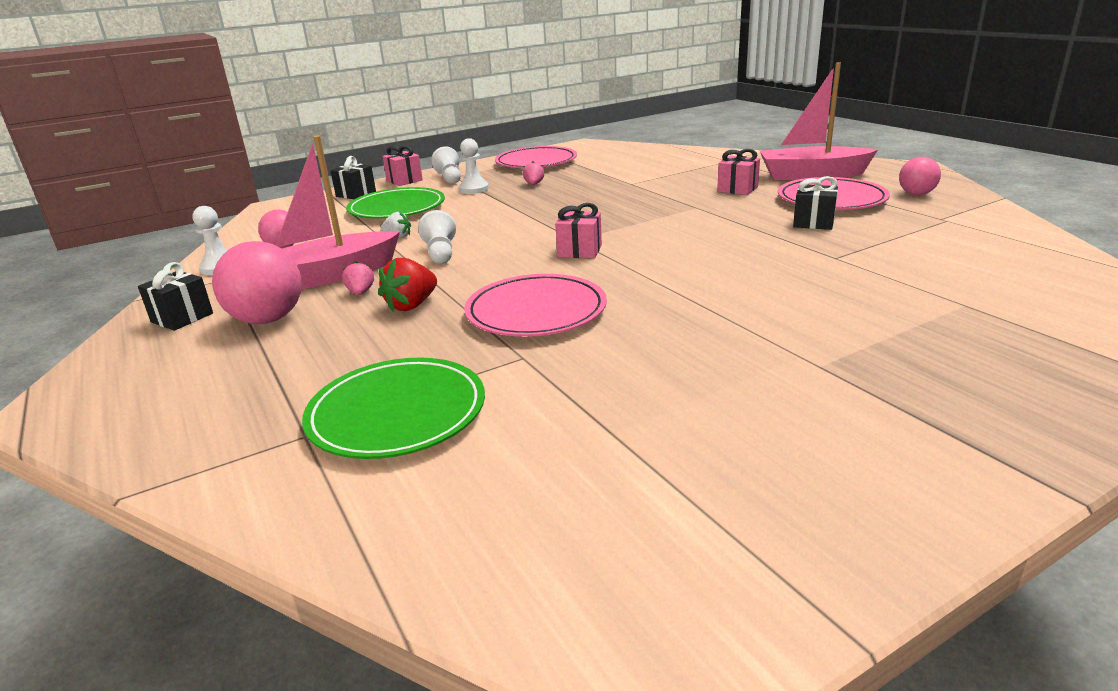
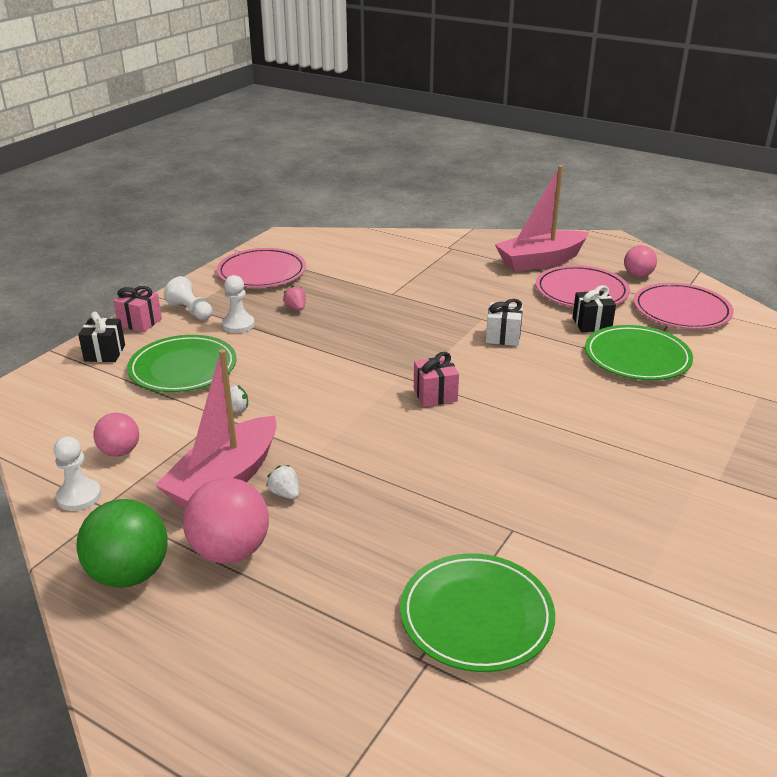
camera: 30 degrees left, 5 degrees up
black gift [138,262,213,331] -> green ball [77,499,168,588]
pink strawberry [342,261,374,295] -> white strawberry [266,465,299,499]
red strawberry [378,258,437,312] -> none
white pawn [418,210,456,264] -> none
pink plate [464,274,607,337] -> pink plate moved to [634,283,734,329]
pink gift [717,149,760,195] -> none
none -> white gift [486,299,523,346]
none -> green plate [585,325,693,380]

